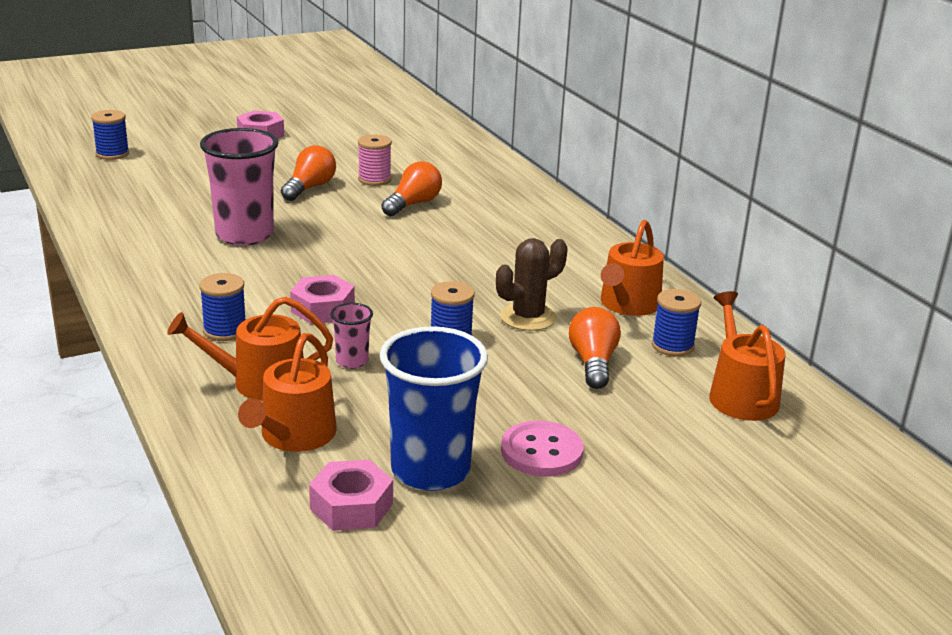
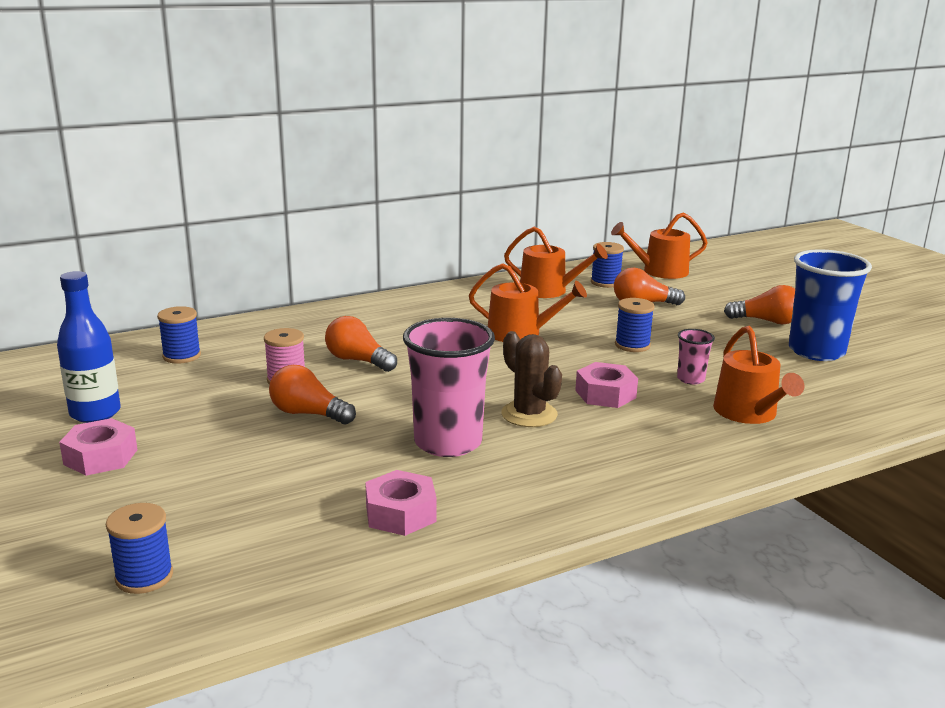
camera: 90 degrees left, 5 degrees down
blue spool [199,273,246,341] -> blue spool moved to [157,306,201,364]
orange watering can [238,333,337,452] -> orange watering can moved to [469,263,587,342]
pink nut [309,460,393,531] -> pink nut moved to [365,470,437,536]
brown cactus [496,238,567,331] -> brown cactus moved to [501,331,562,427]
pink button [501,421,584,477] -> orange light bulb [724,285,795,324]
none -> blue bottle [57,271,121,423]

